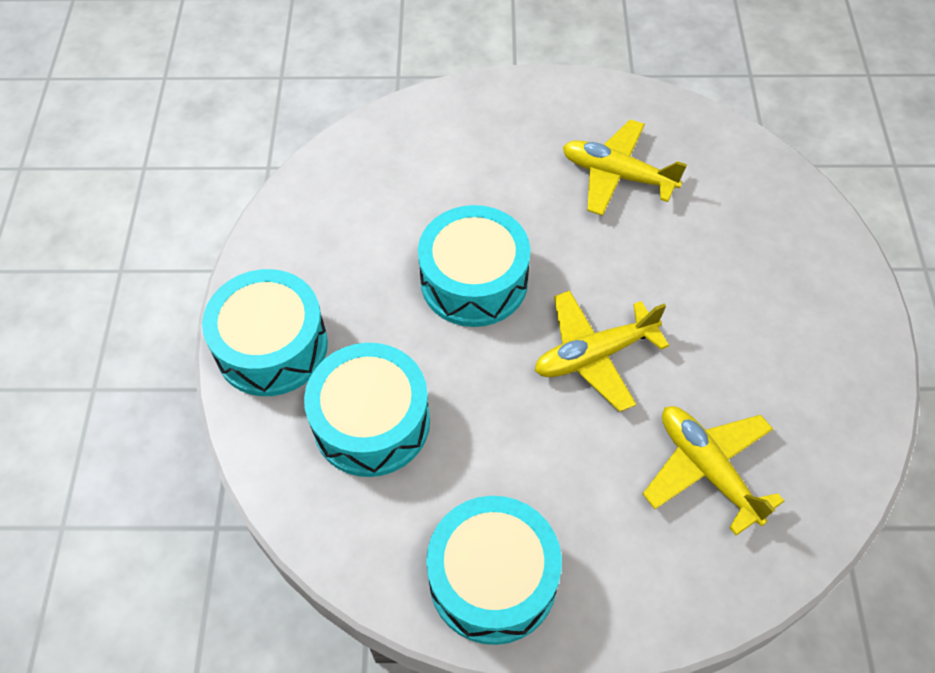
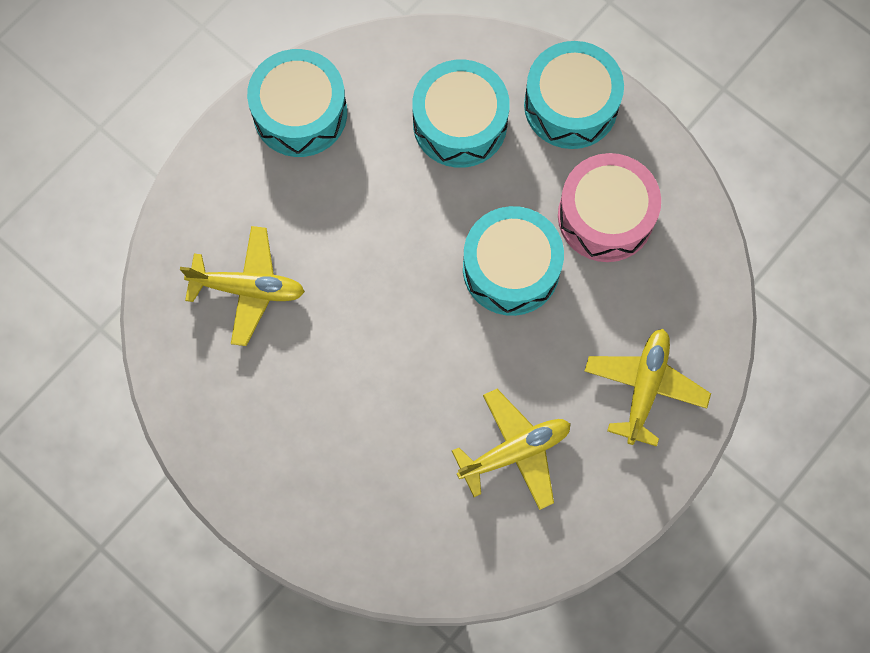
camera: 130 degrees right, 15 degrees up
yellow plane [535,290,669,412] -> yellow plane moved to [585,329,711,446]
none -> pink drum [558,153,661,262]

